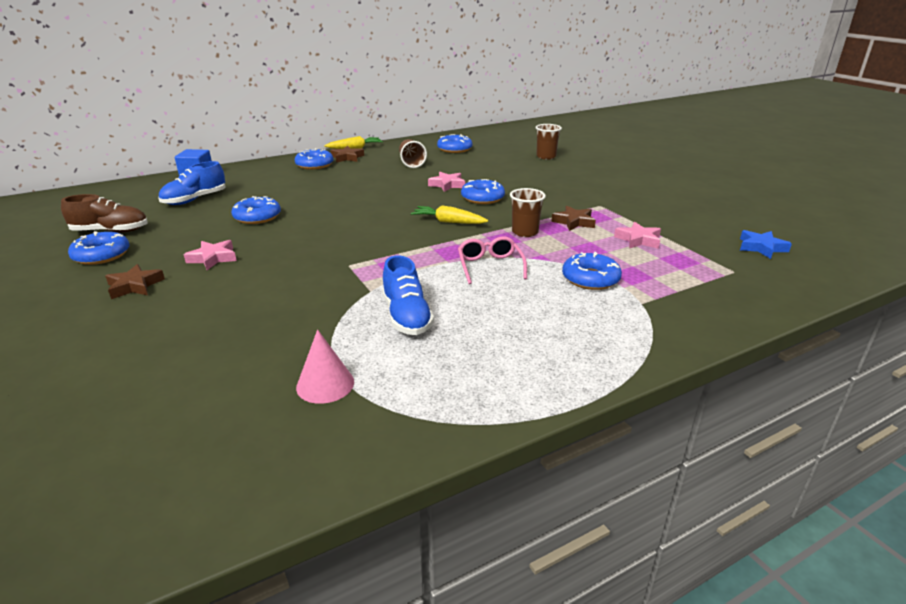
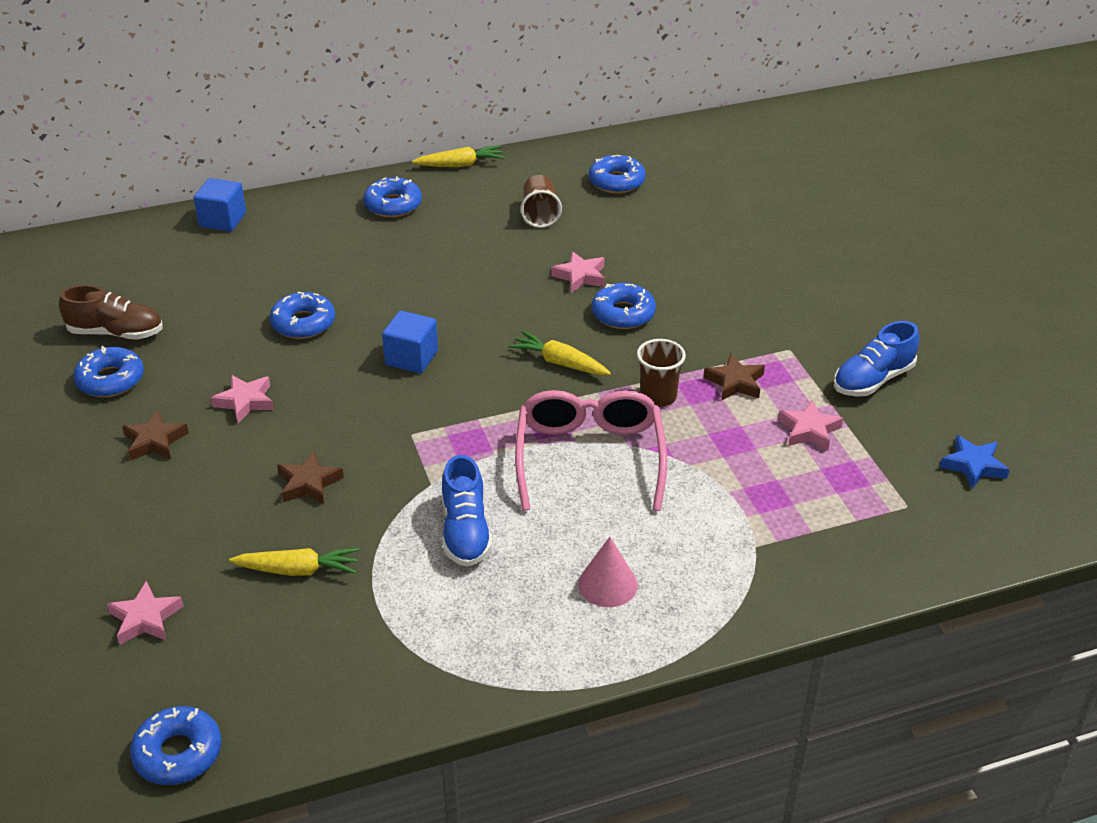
camera: 10 degrees right, 10 degrees up
blue shoe [158,161,226,205] -> blue shoe moved to [834,321,919,397]
pink cone [296,329,354,404] -> pink cone moved to [578,537,638,607]
brown star [331,146,364,163] -> brown star moved to [277,451,344,504]
pink glasses [458,236,527,284] -> pink glasses [515,390,667,511], size x1.79
brown cup [536,124,562,160] -> none
blue donut [562,252,622,290] -> blue donut moved to [130,706,221,785]
none -> pink star [107,581,184,645]
none -> yellow carrot [229,548,359,576]
none -> blue cube [382,311,438,373]

